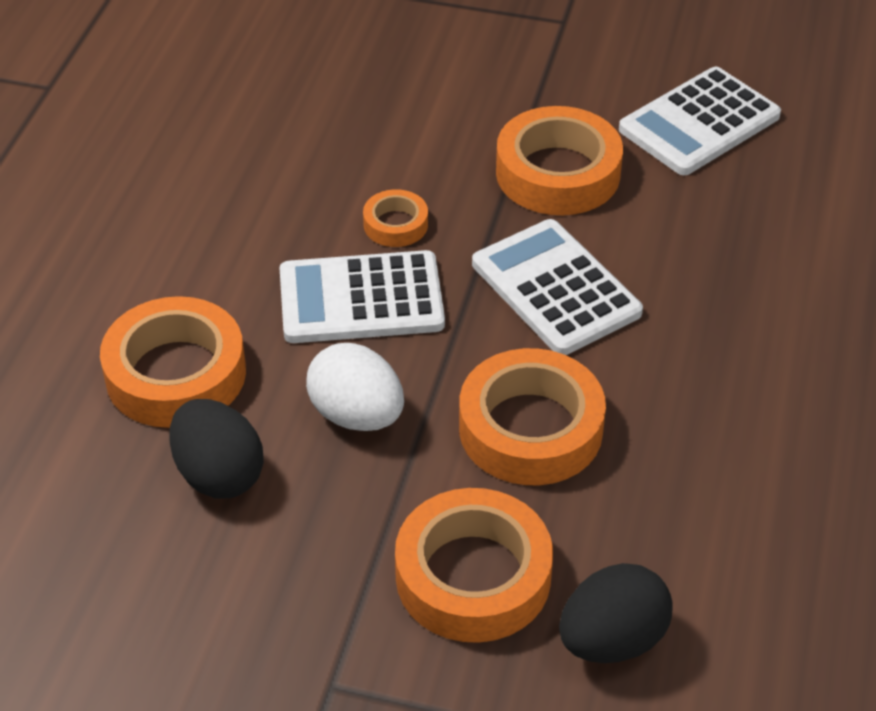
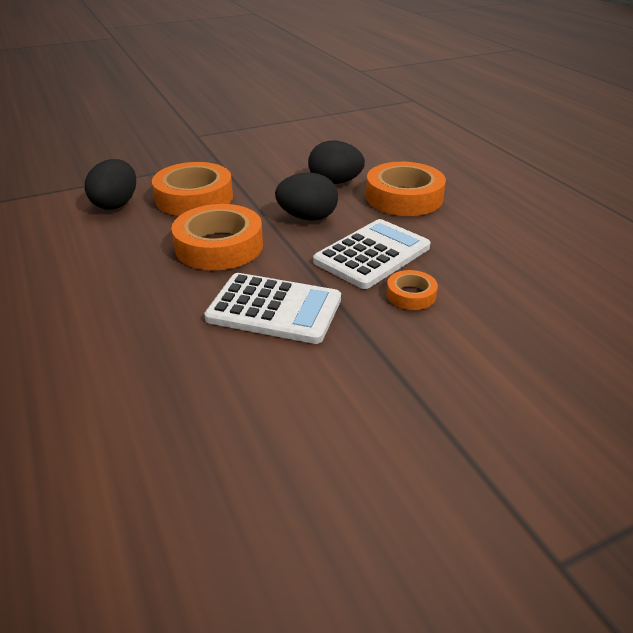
camera: 140 degrees right, 10 degrees down
white egg [306,343,404,431] -> black egg [275,172,338,221]
orange tape [496,106,623,215] -> none
white calculator [619,67,781,175] -> none

